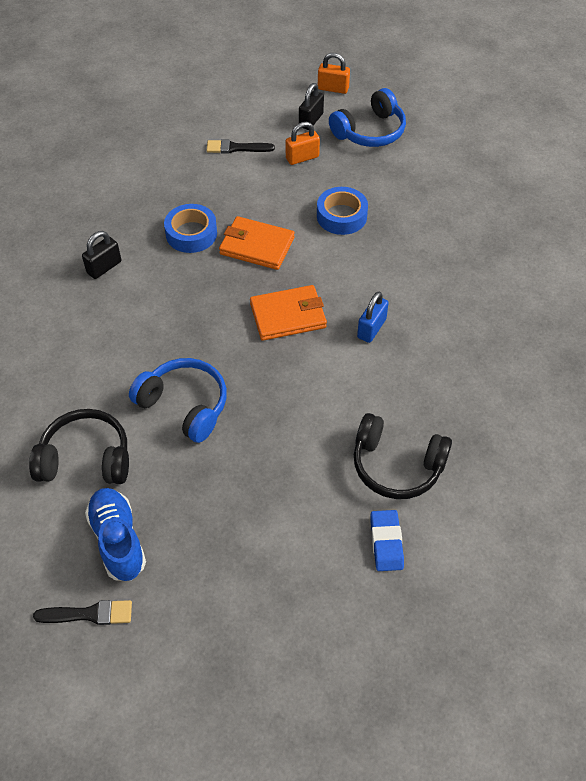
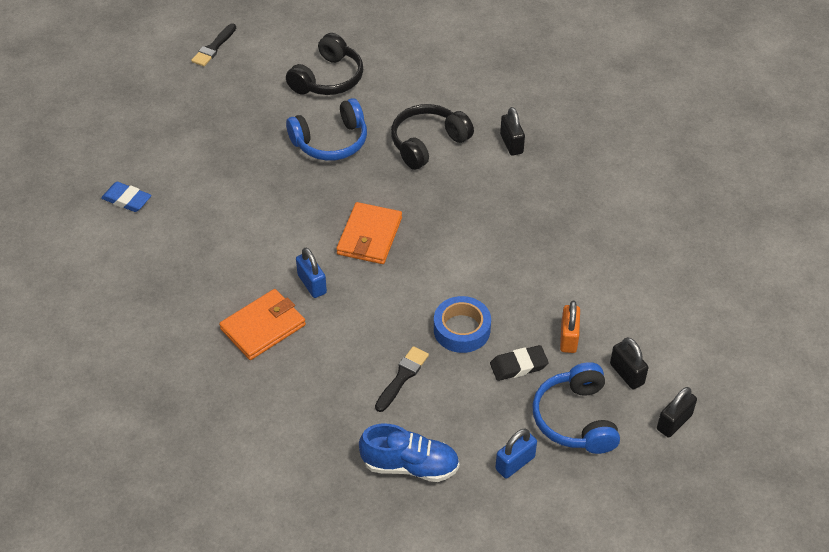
camera: 120 degrees right, 5 degrees down
blue shoe [85,488,146,581] -> blue shoe moved to [359,424,460,482]
blue tape [164,204,217,253] -> none
black brush [207,139,275,154] -> black brush moved to [375,346,429,412]
orange wallet [219,216,295,270] -> orange wallet moved to [219,289,306,360]
orange padlock [318,53,350,94] -> black padlock [657,387,697,438]
black headphones [354,413,452,499] -> black headphones moved to [391,104,474,170]
none -> black eraser [490,345,549,381]
none -> blue padlock [495,429,537,478]

